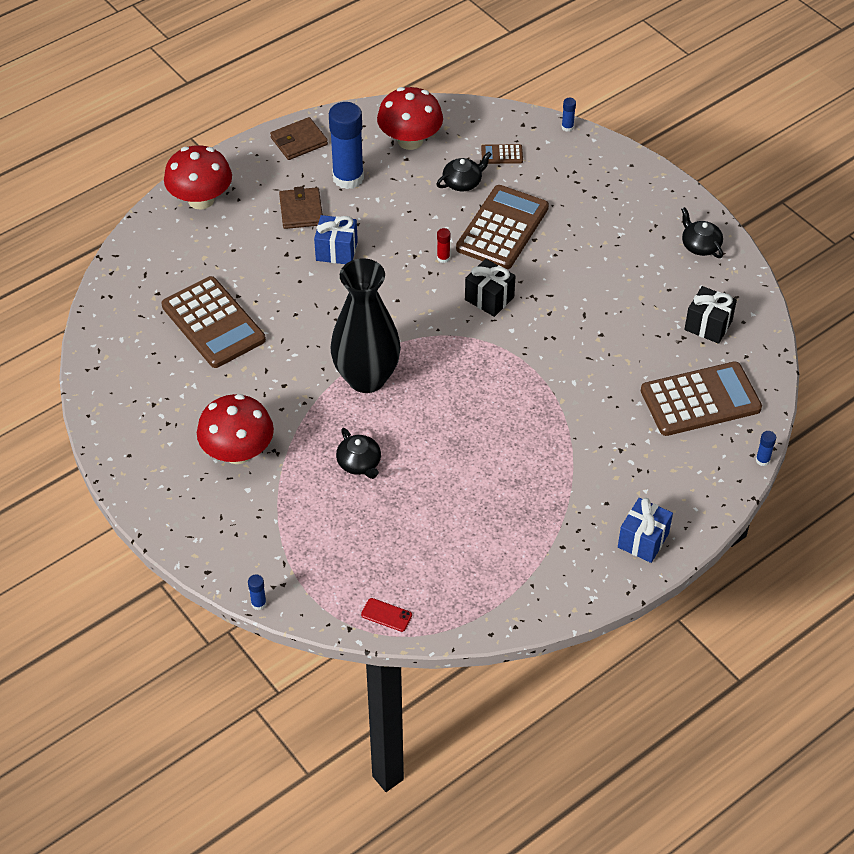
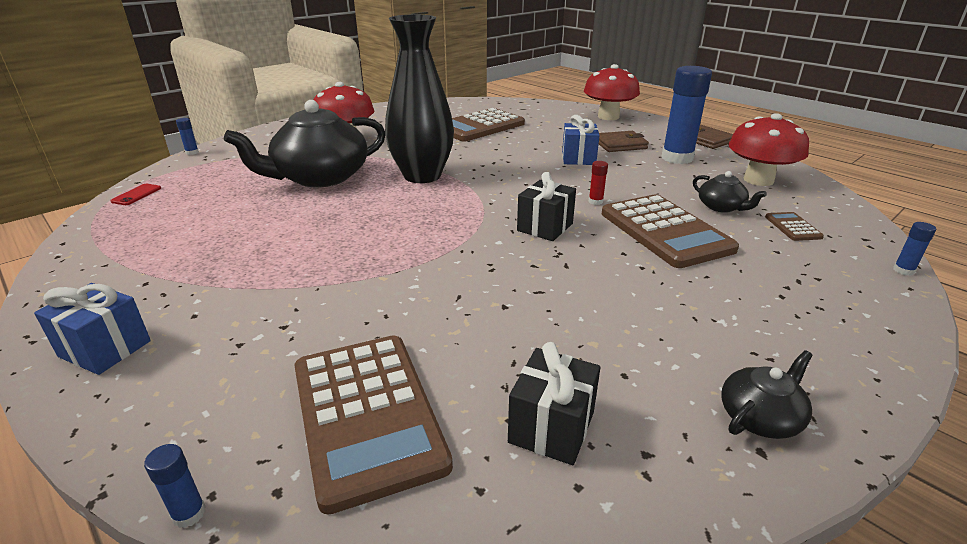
camera: 85 degrees right, 20 degrees down
black teapot [336,428,381,479] -> black teapot [224,100,385,187], size x2.26
brown calculator [456,185,549,269] -> brown calculator turned 45 degrees clockwise [602,194,739,268]

